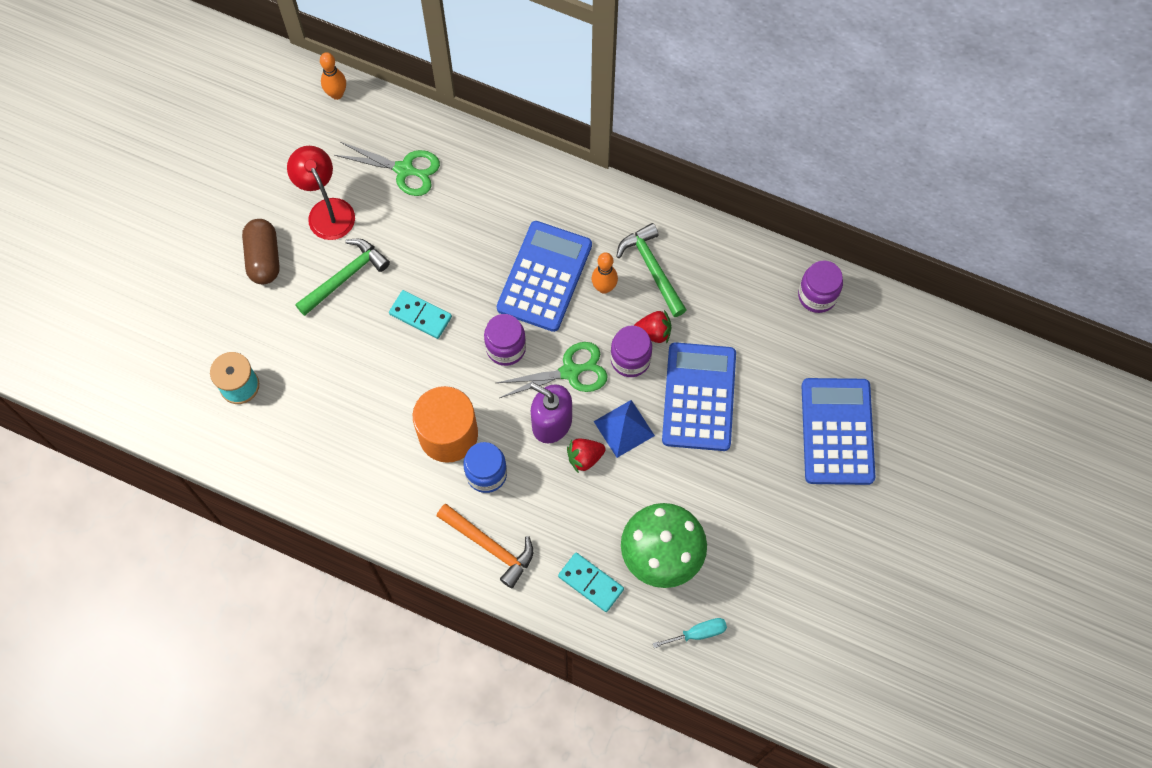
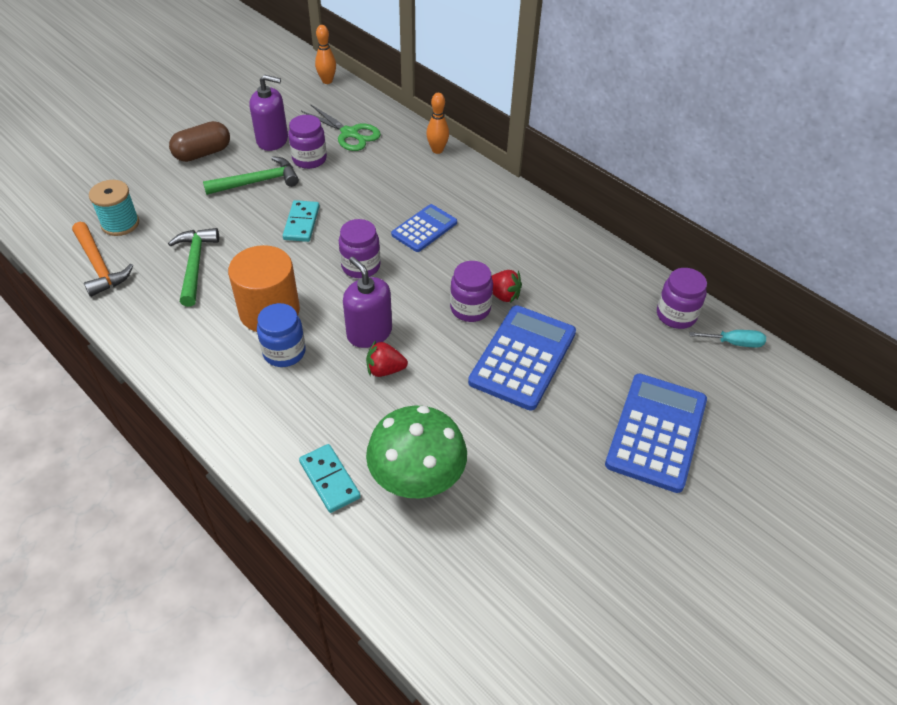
camera: 20 degrees right, 20 degrees down
brown capsule [242,219,280,284] -> brown capsule turned 45 degrees clockwise [169,121,230,162]
red lamp [287,146,355,240] -> purple soap dispenser [250,75,288,151]
turquoise domino [389,290,452,339] -> turquoise domino turned 45 degrees clockwise [283,200,320,242]
orange hammer [437,504,533,588] -> orange hammer moved to [72,222,133,297]
blue calculator [497,221,592,332] -> blue calculator [391,204,457,252], size x0.60
green scissors [497,342,608,398] -> none
orange bowling pin [592,252,618,294] -> orange bowling pin moved to [426,93,449,154]
blue pyramid [593,400,655,458] -> none
green hammer [616,223,687,317] -> green hammer moved to [168,228,219,307]
turquoise screwdriver [653,618,727,648] -> turquoise screwdriver moved to [689,330,766,348]
none -> purple jar [288,115,327,169]

